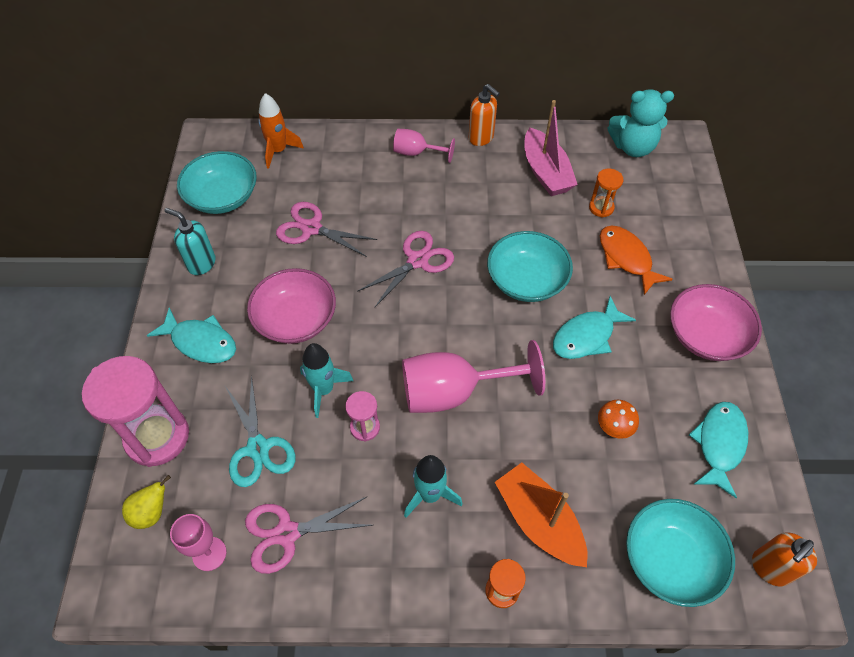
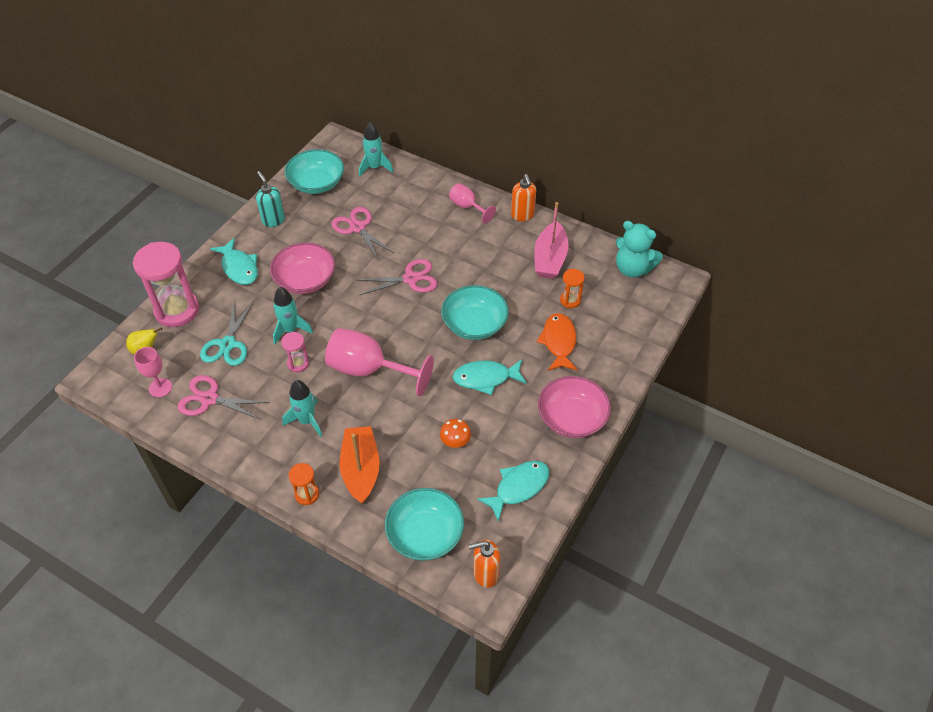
camera: 30 degrees right, 5 degrees down
orange rocket [258,93,304,169] -> turquoise rocket [359,122,393,177]

